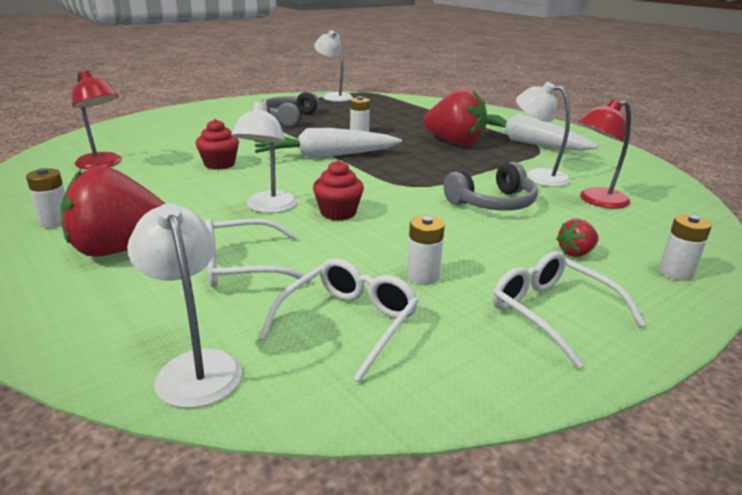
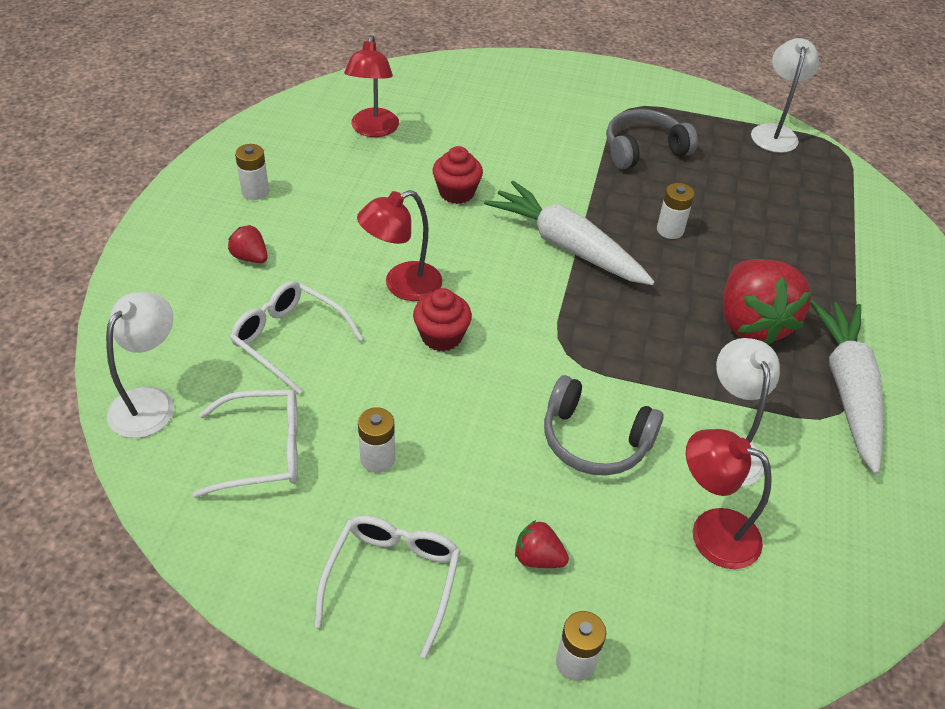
camera: 50 degrees right, 20 degrees up
red strawberry [60,166,166,257] -> red strawberry [228,225,268,263], size x0.45
white lamp [231,100,297,213] -> red lamp [357,190,442,301]

